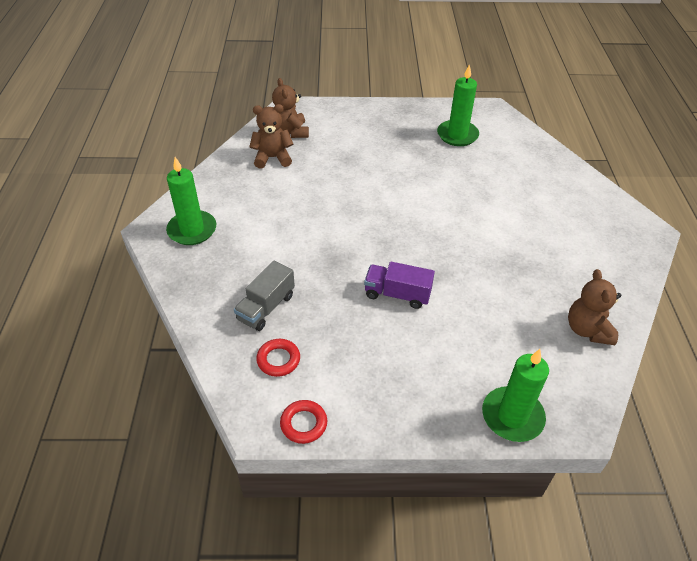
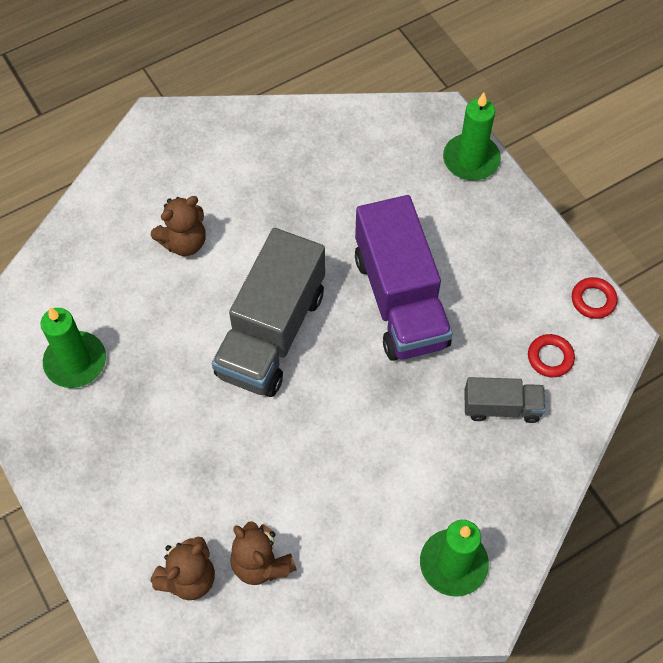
camera: 120 degrees left, 15 degrees up
purple truck [364,262,435,309] -> purple truck [355,195,452,361], size x1.99
brown teddy bear [568,269,621,345] -> brown teddy bear moved to [151,196,206,256]
none -> grey truck [212,228,325,397]

